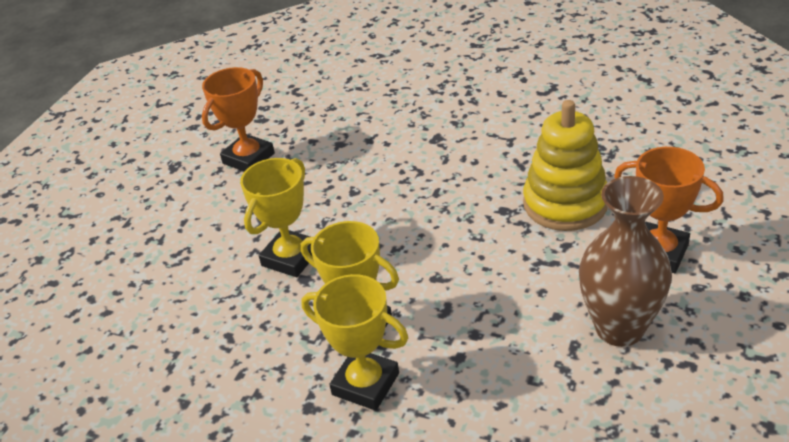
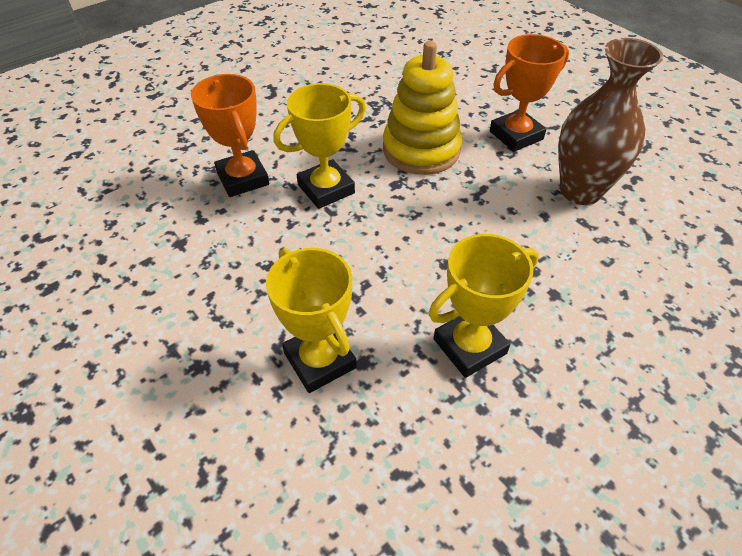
camera: 65 degrees left, 10 degrees up
orange trophy [202,67,275,172] -> orange trophy moved to [191,74,269,197]
yellow trophy [301,274,408,411] -> yellow trophy moved to [273,83,366,209]

